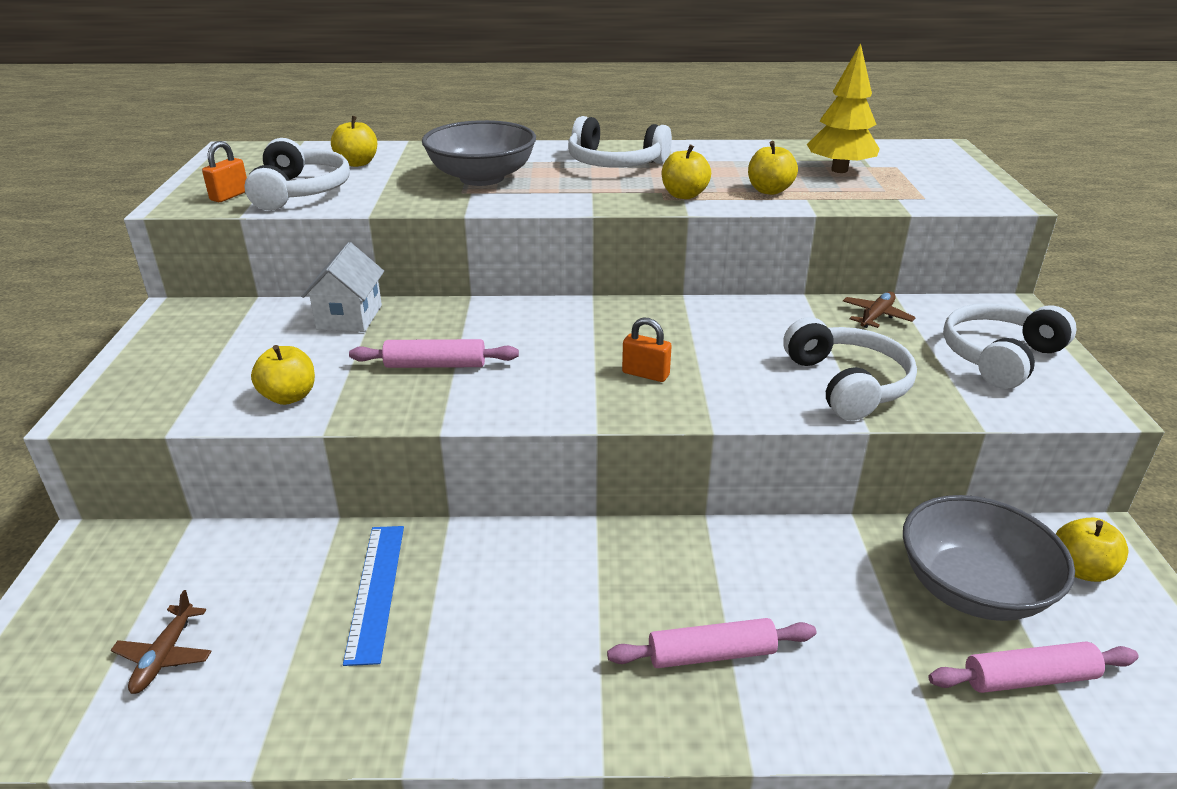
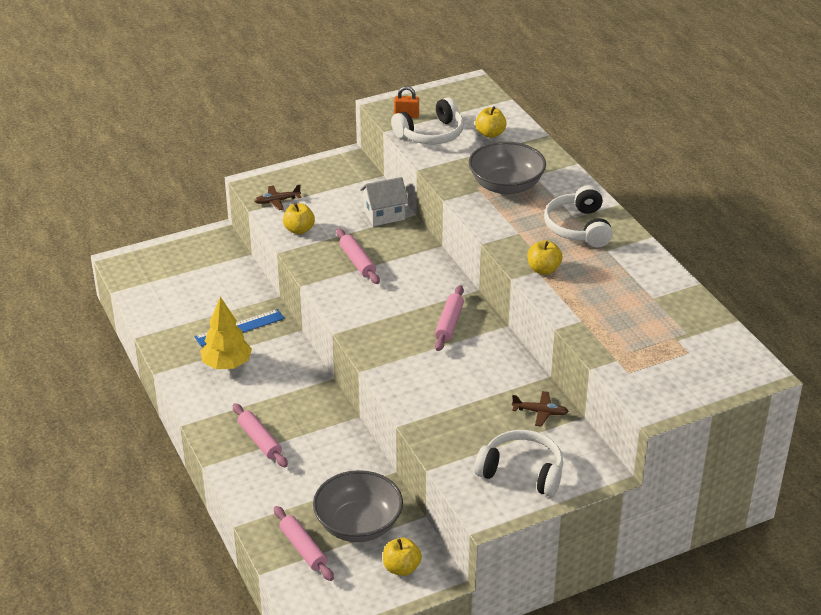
camera: 65 degrees right, 5 degrees up
brown plane [111,590,212,694] -> brown plane moved to [254,185,301,210]
orange padlock [622,318,672,382] -> none
yellow apple [748,141,798,195] -> none
white headphones [783,317,917,421] -> none
yellow tree [807,43,880,173] -> yellow tree moved to [200,296,252,369]
none -> pink rolling pin [435,285,464,351]

